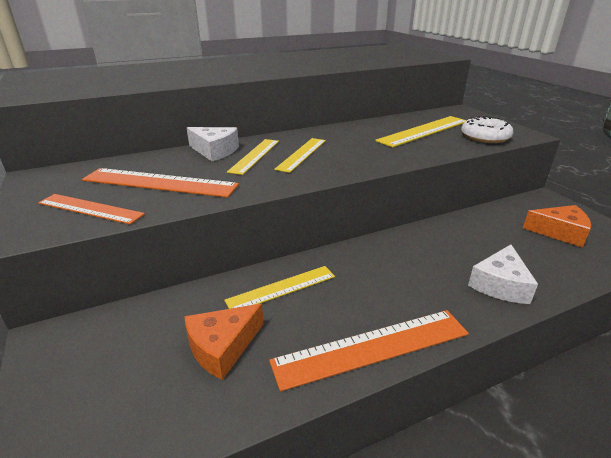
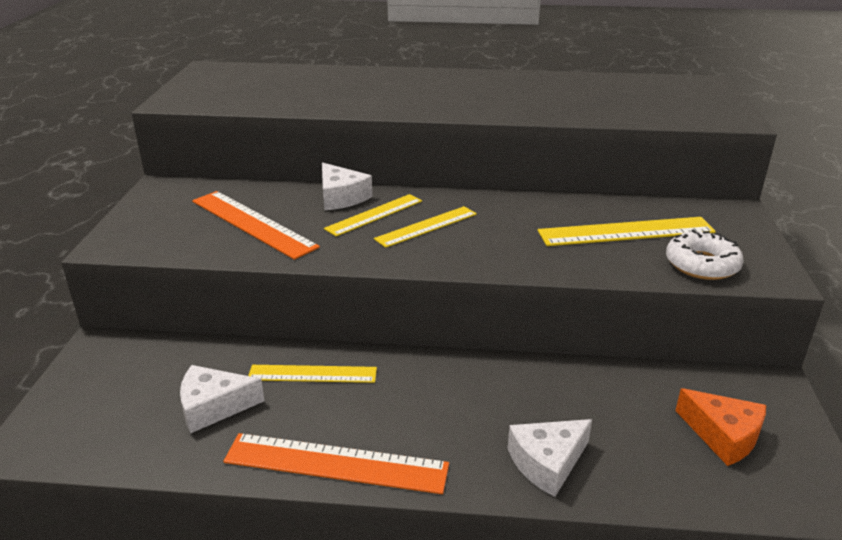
camera: 30 degrees right, 0 degrees up
orange ruler [38,194,145,225] -> none
orange cheese [184,304,263,380] -> white cheese [180,365,264,433]

